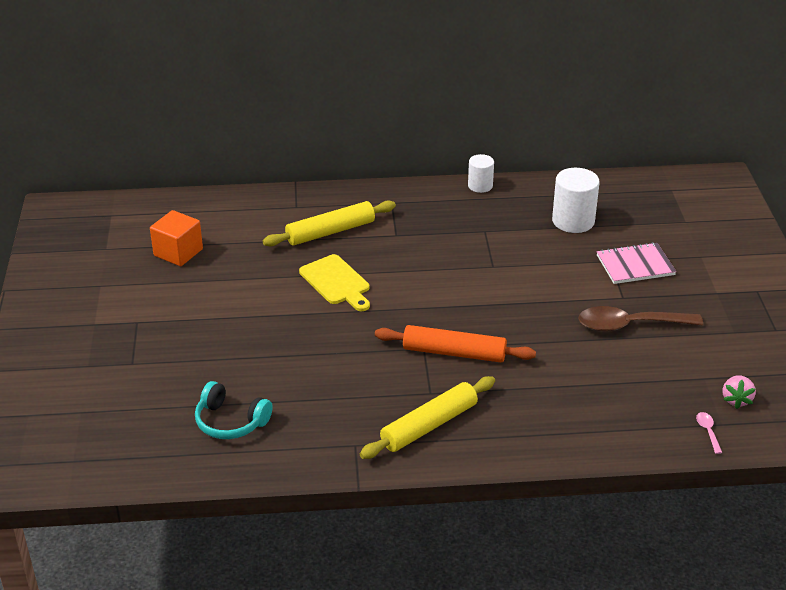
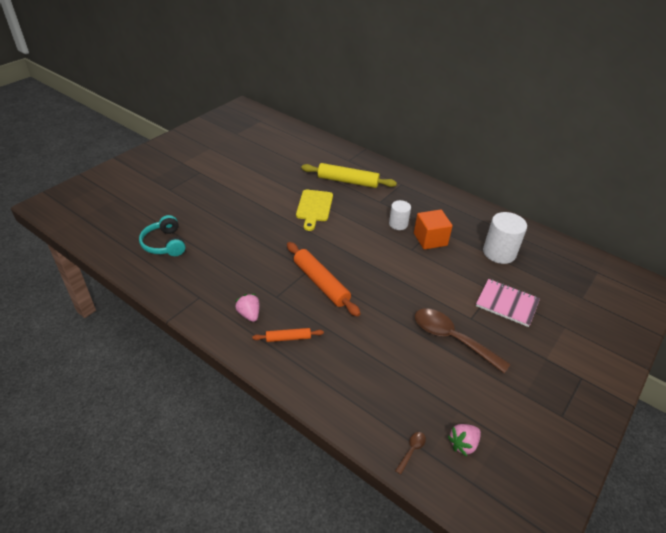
camera: 40 degrees right, 5 degrees up
orange cube [150,210,203,266] -> orange cube moved to [414,209,453,250]
yellow rolling pin [360,376,495,459] -> pink strawberry [235,294,260,322]
white cylinder [468,154,494,193] -> white cylinder moved to [389,200,411,230]
pink spoon [696,412,722,454] -> brown spoon [395,432,426,475]
none -> orange rolling pin [252,328,324,342]

